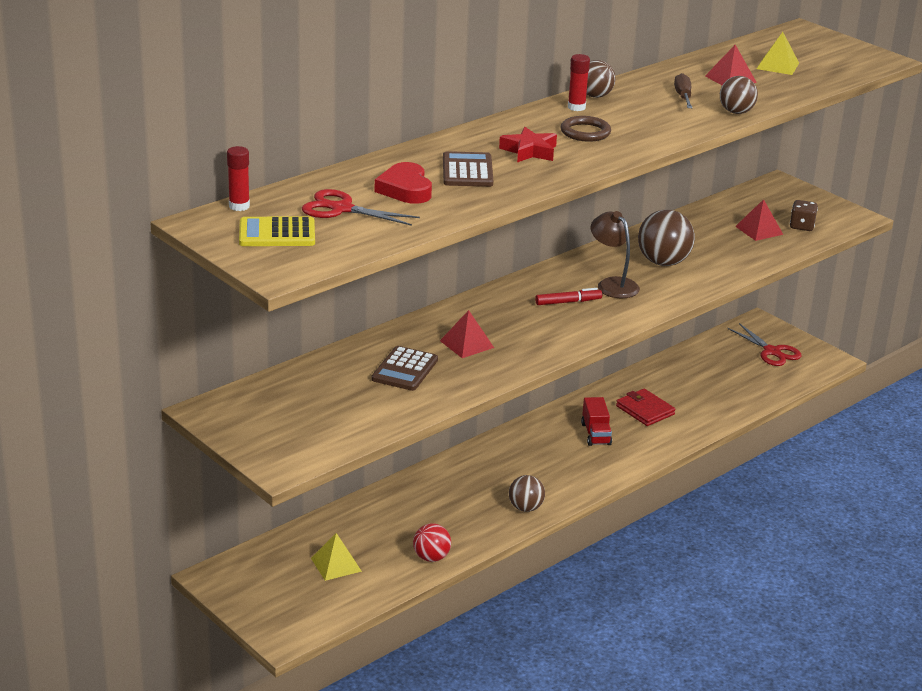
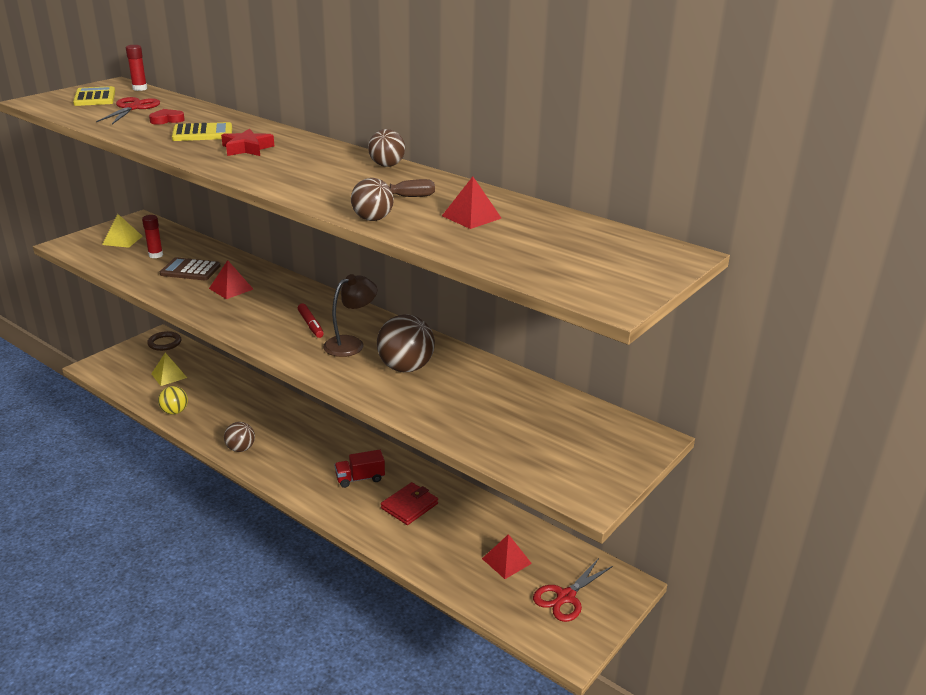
camera: 80 degrees right, 0 degrees up
red heart [375,162,432,204] -> red heart [149,109,185,125], size x0.65
red ball [413,523,451,562] -> yellow ball [158,386,188,414]
brown calculator [443,151,493,187] -> yellow calculator [172,122,232,141]
brown ring [561,116,611,142] -> brown ring moved to [147,331,181,351]
red glue stick [568,54,590,111] -> red glue stick moved to [142,215,163,258]
red pyramid [735,199,783,241] -> red pyramid moved to [482,534,532,579]
yellow pyramid [757,32,799,75] -> yellow pyramid moved to [102,214,143,248]
brown dice [790,200,818,231] -> none

